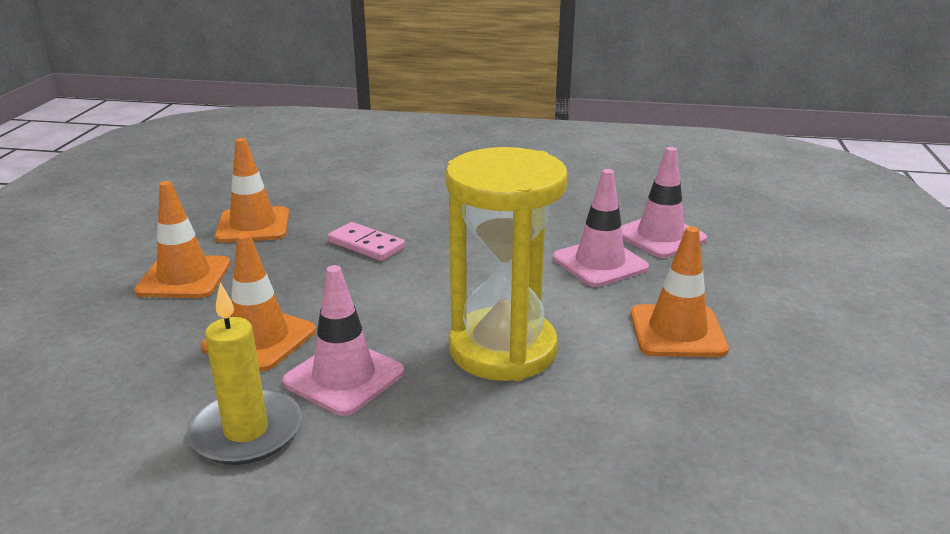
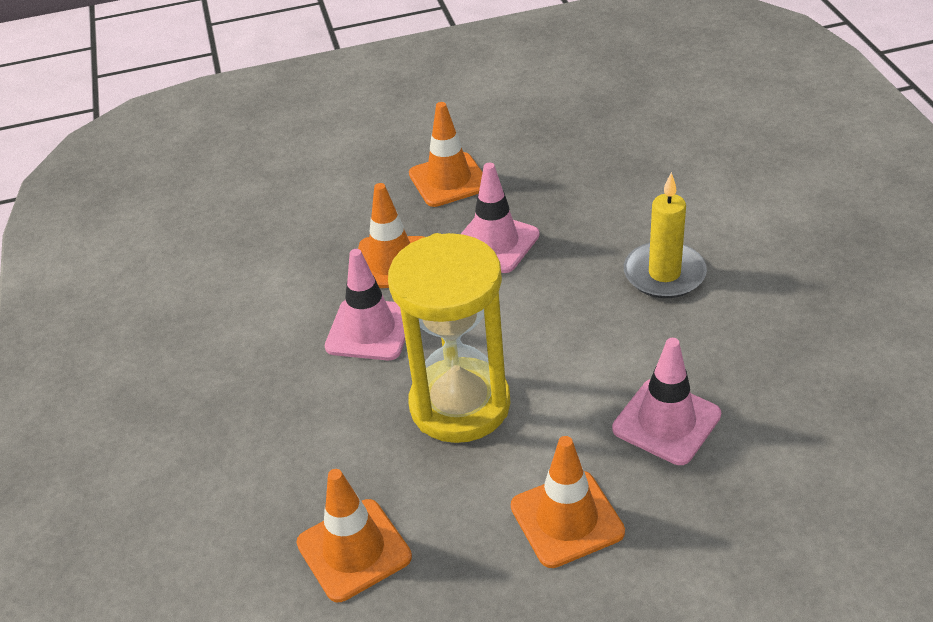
camera: 70 degrees right, 15 degrees up
yellow candle [187,282,301,465] -> yellow candle moved to [624,172,707,298]
orange traffic cone [215,138,289,243] -> orange traffic cone moved to [296,469,412,602]
pink domino [328,222,405,261] -> none
pink traffic cone [621,147,707,258] -> pink traffic cone moved to [461,163,540,273]

